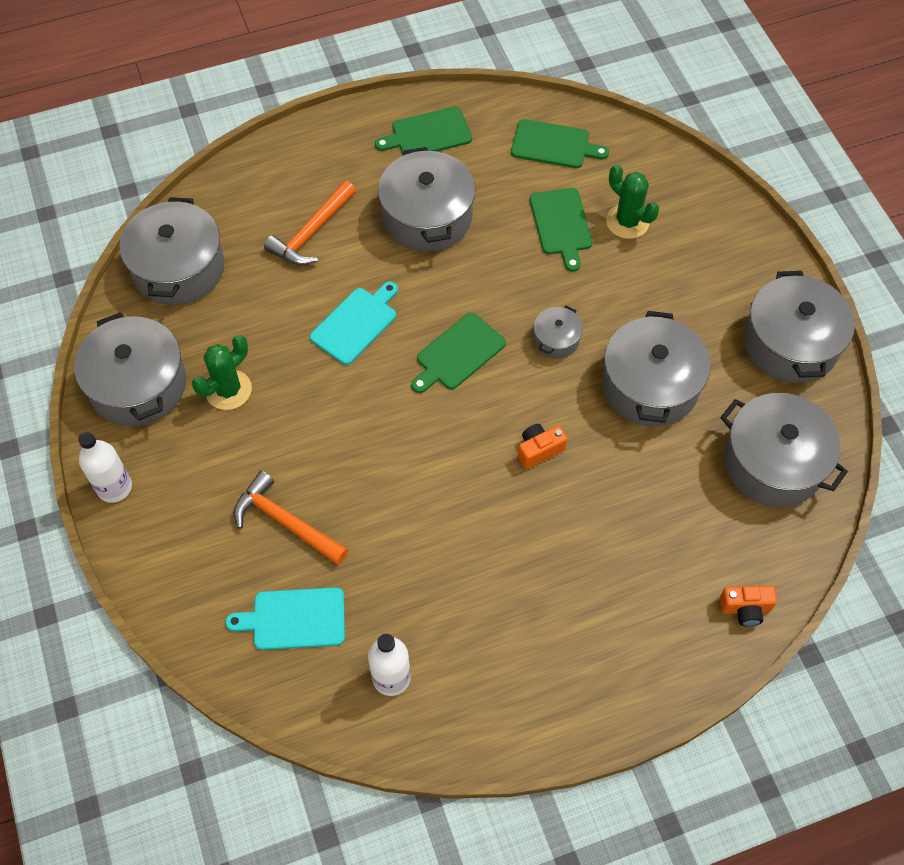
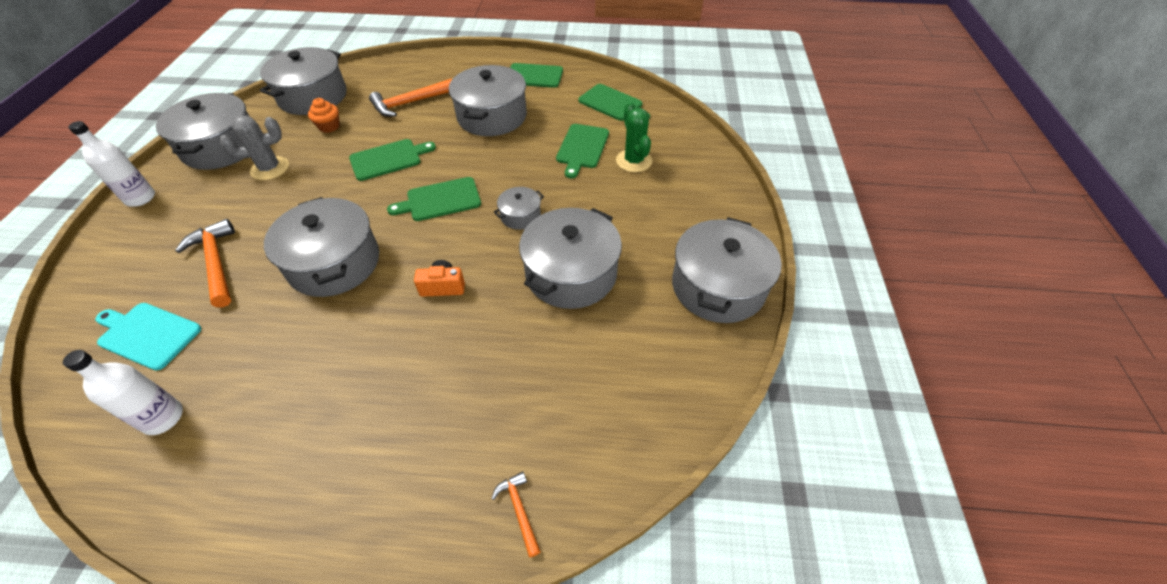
camera: 25 degrees right, 10 degrees down
green cactus [192,335,252,410] -> grey cactus [220,115,289,180]
turquoise cutting board [310,281,398,365] -> green cutting board [349,139,436,181]
orange camera [719,585,777,626] -> orange hammer [491,471,541,557]
grey pot [720,393,848,507] -> grey pot moved to [264,197,379,297]
none -> orange cupcake [308,98,340,133]

